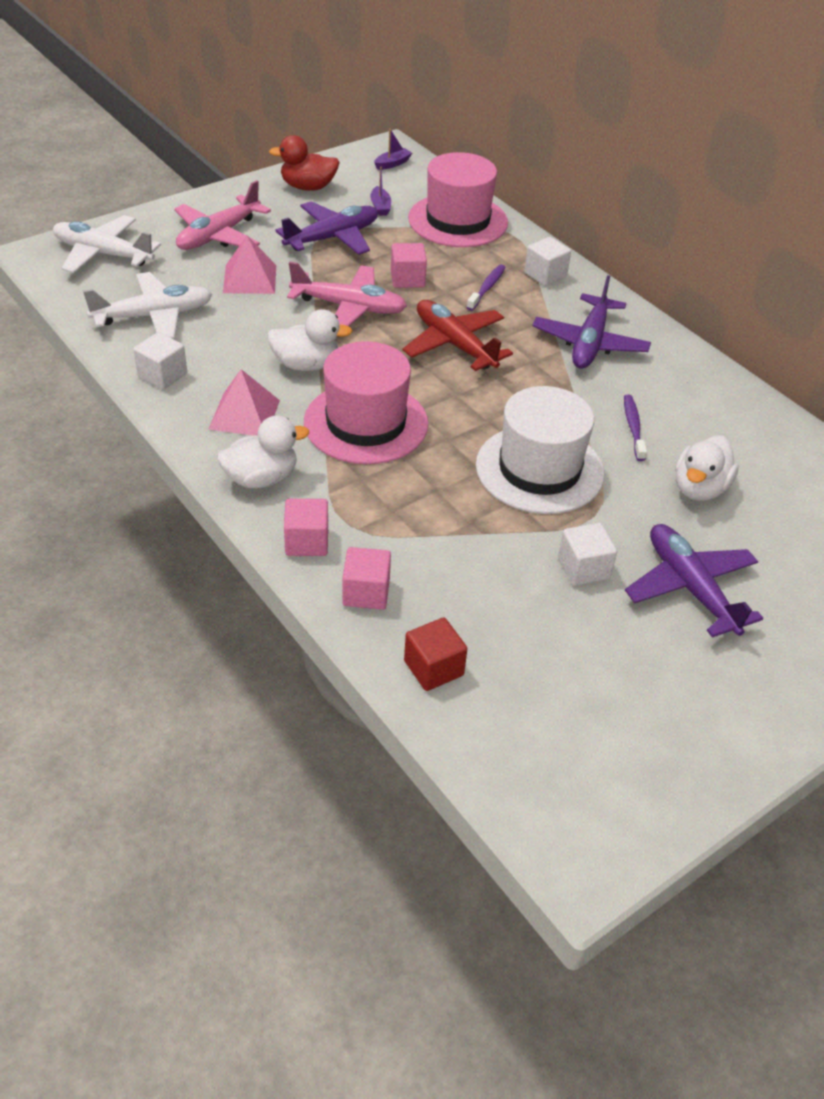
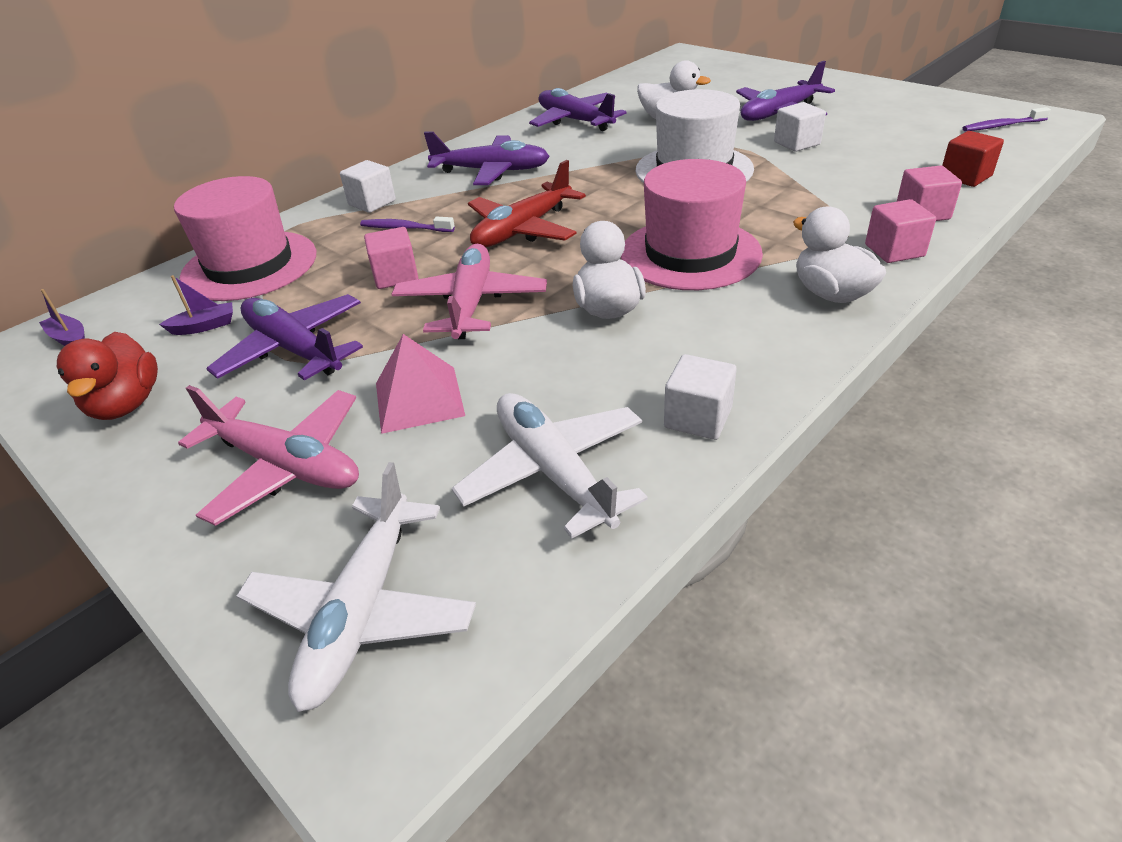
camera: 95 degrees left, 5 degrees down
pink pyramid [208,369,280,436] -> none
purple toothbrush [624,394,647,461] -> purple toothbrush moved to [963,107,1051,131]
none -> purple plane [529,88,627,131]

